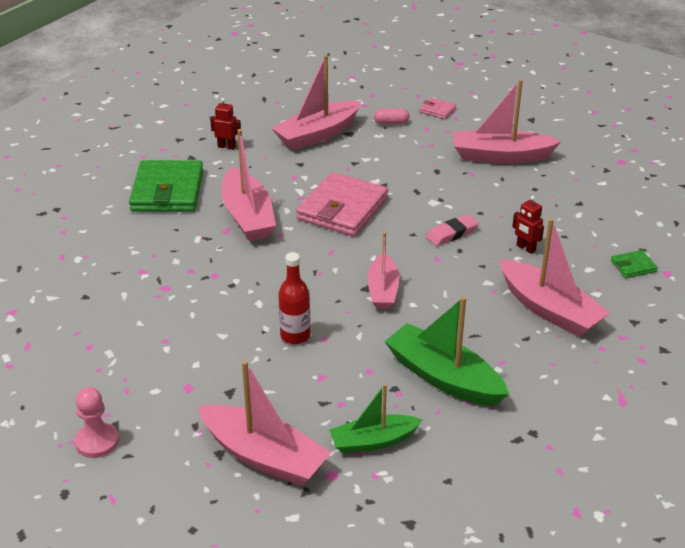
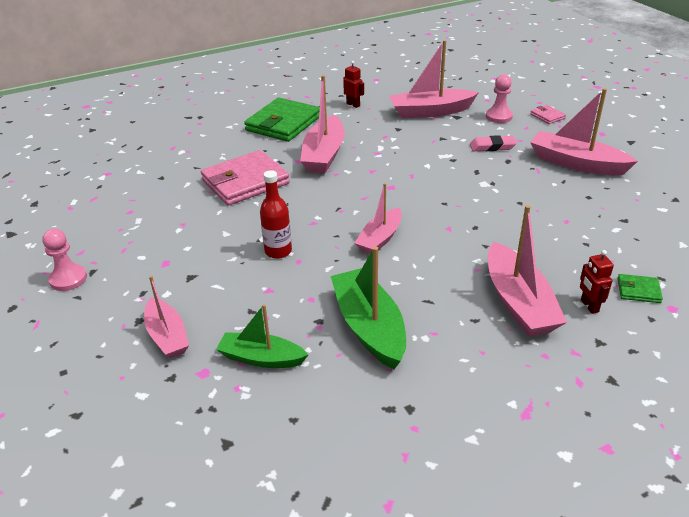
camera: 30 degrees right, 0 degrees up
pink boat [198,361,332,486] -> pink boat [144,276,189,359], size x0.64
pink wallet [296,172,388,236] -> pink wallet moved to [201,150,290,206]
pink capsule [374,108,409,124] -> pink pawn [486,74,513,123]
pink eraser [426,214,479,246] -> pink eraser moved to [470,135,517,151]
red robot [512,196,544,254] -> red robot moved to [580,250,614,314]

